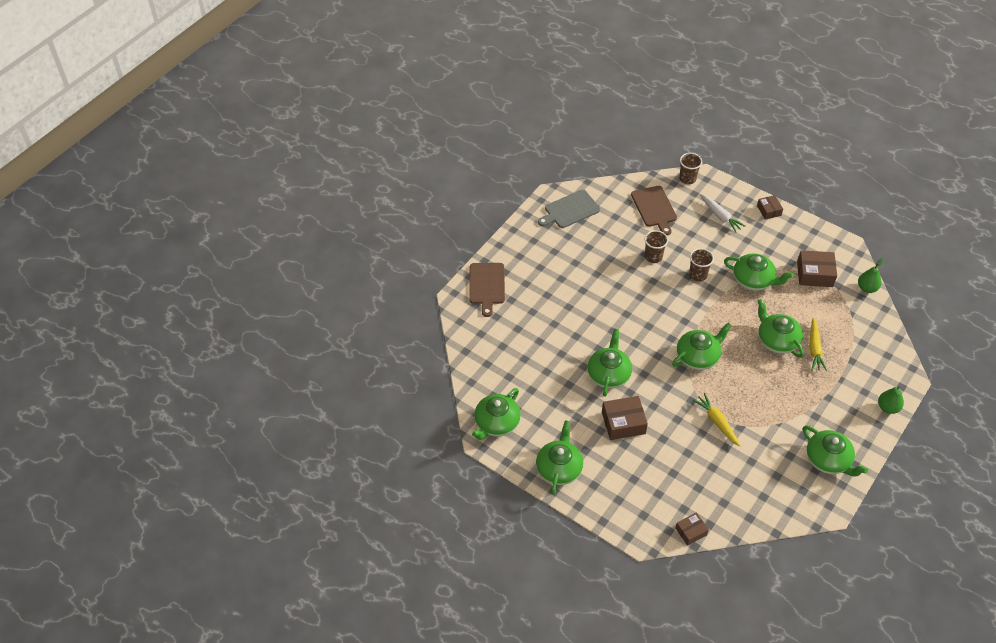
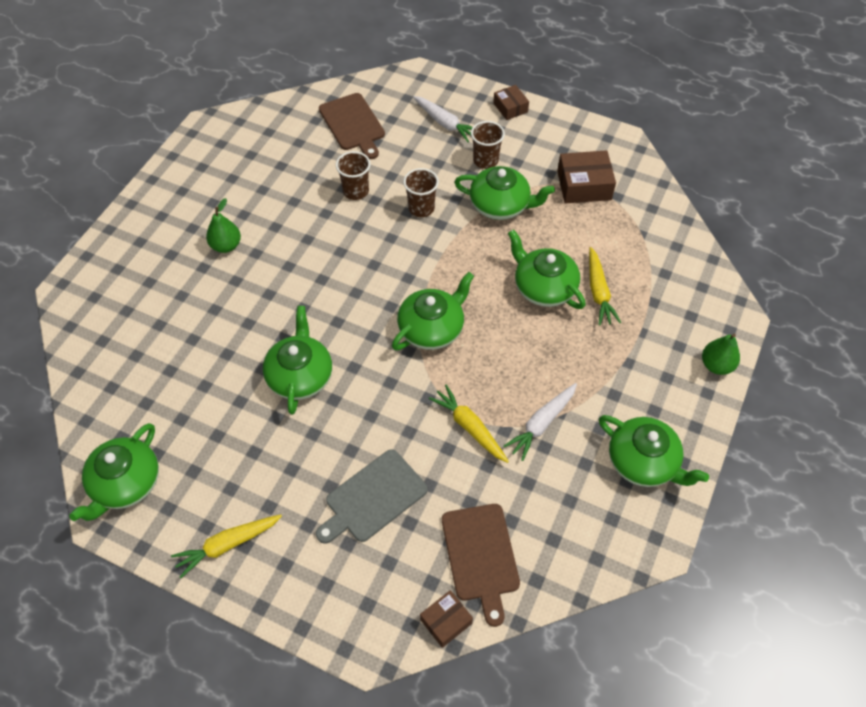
camera: 10 degrees left, 5 degrees up
brown cutting board [469,263,505,317] -> brown cutting board moved to [442,504,520,627]
green teapot [536,420,583,494] -> yellow carrot [171,514,282,578]
grey cutting board [538,190,600,228] -> grey cutting board moved to [316,449,428,544]
brown box [602,396,648,440] -> none
brown cup [679,153,702,184] -> brown cup moved to [471,121,505,169]
green pear [858,258,884,293] -> green pear moved to [206,198,241,253]
none -> white carrot [504,383,577,461]

